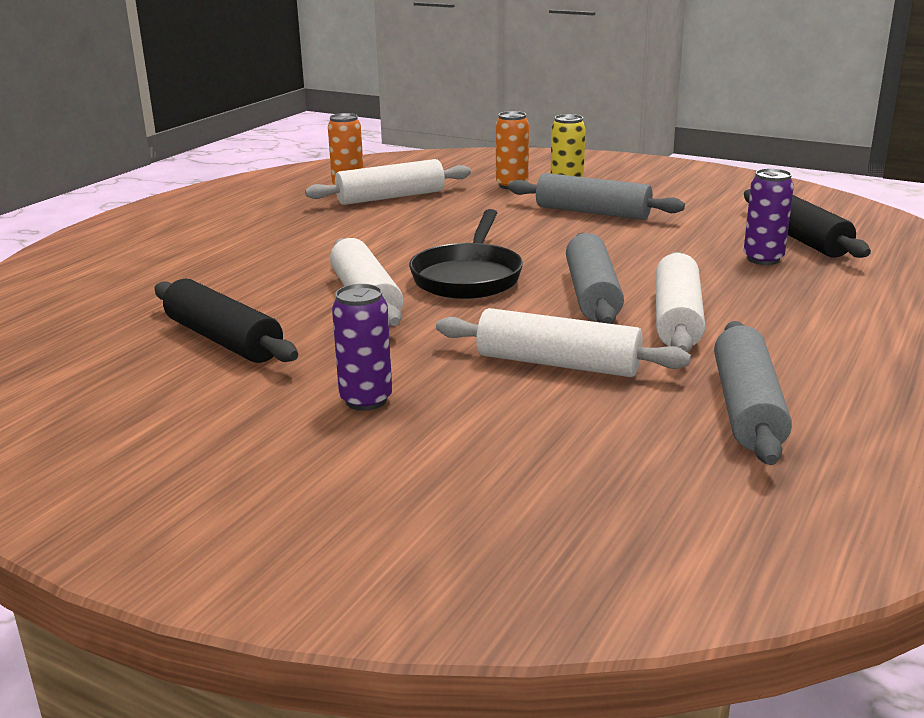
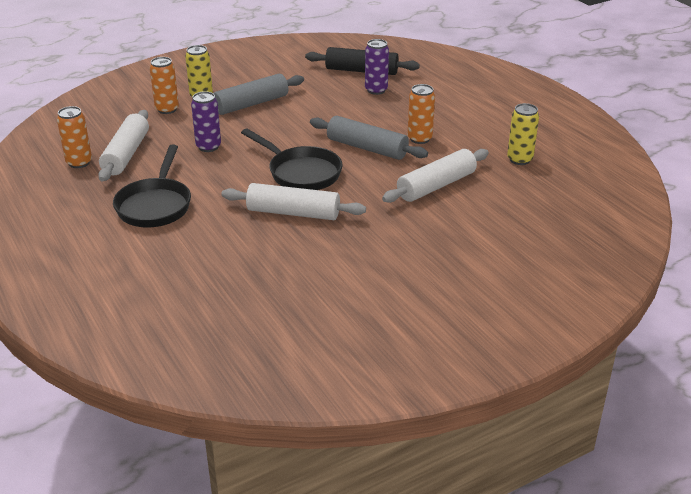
camera: 60 degrees left, 10 degrees up
black rolling pin [154,279,298,363] -> none
purple can [332,284,392,411] -> purple can moved to [191,91,221,152]
white rolling pin [656,252,705,353] -> orange can [408,84,435,144]
grey rolling pin [714,321,792,465] -> yellow can [507,103,539,165]
none -> black pan [113,145,191,227]

